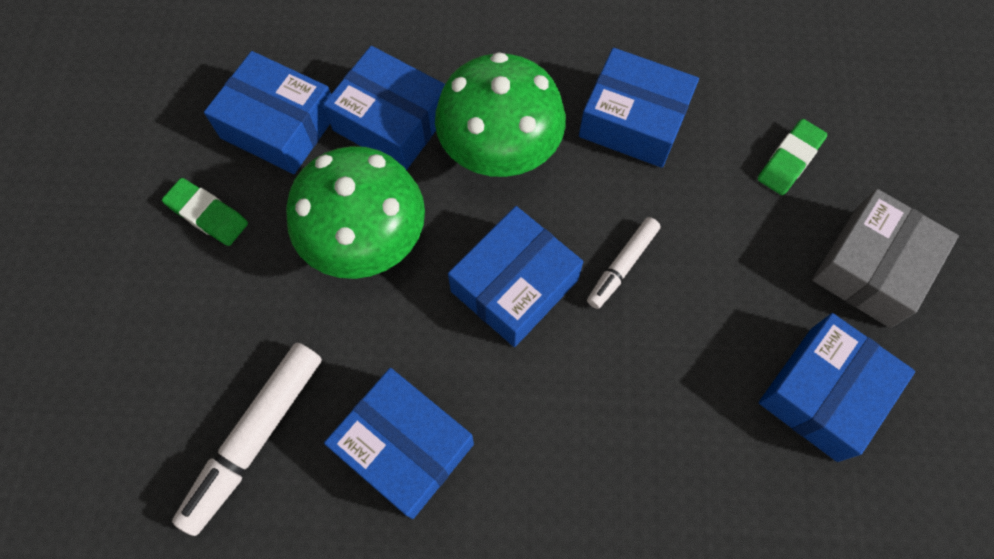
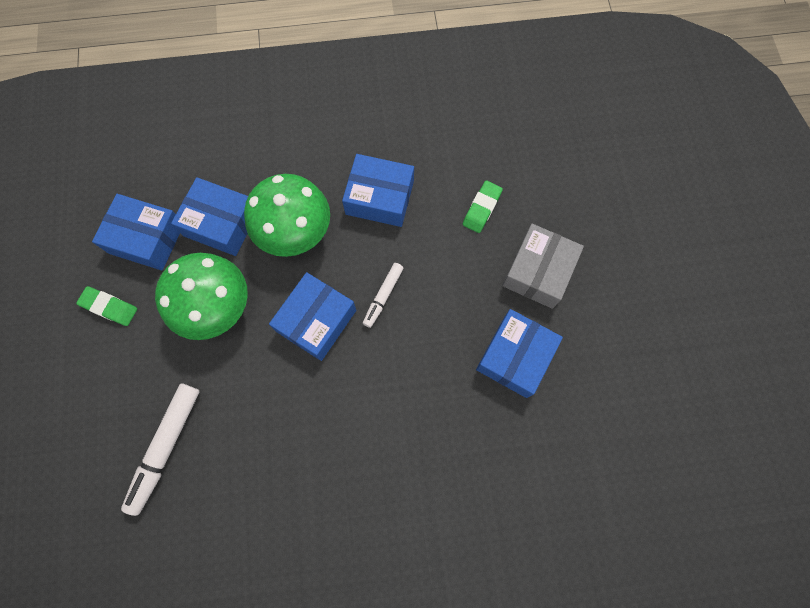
camera: 10 degrees left, 5 degrees up
blue box [324,368,474,519] -> none

